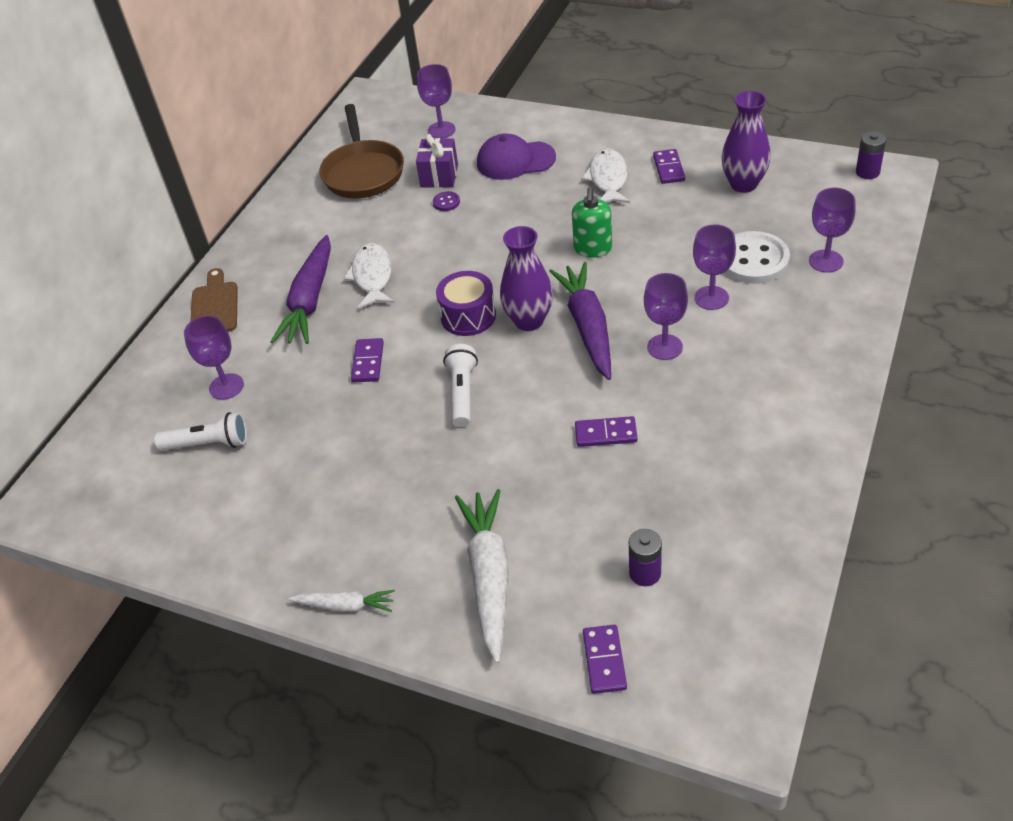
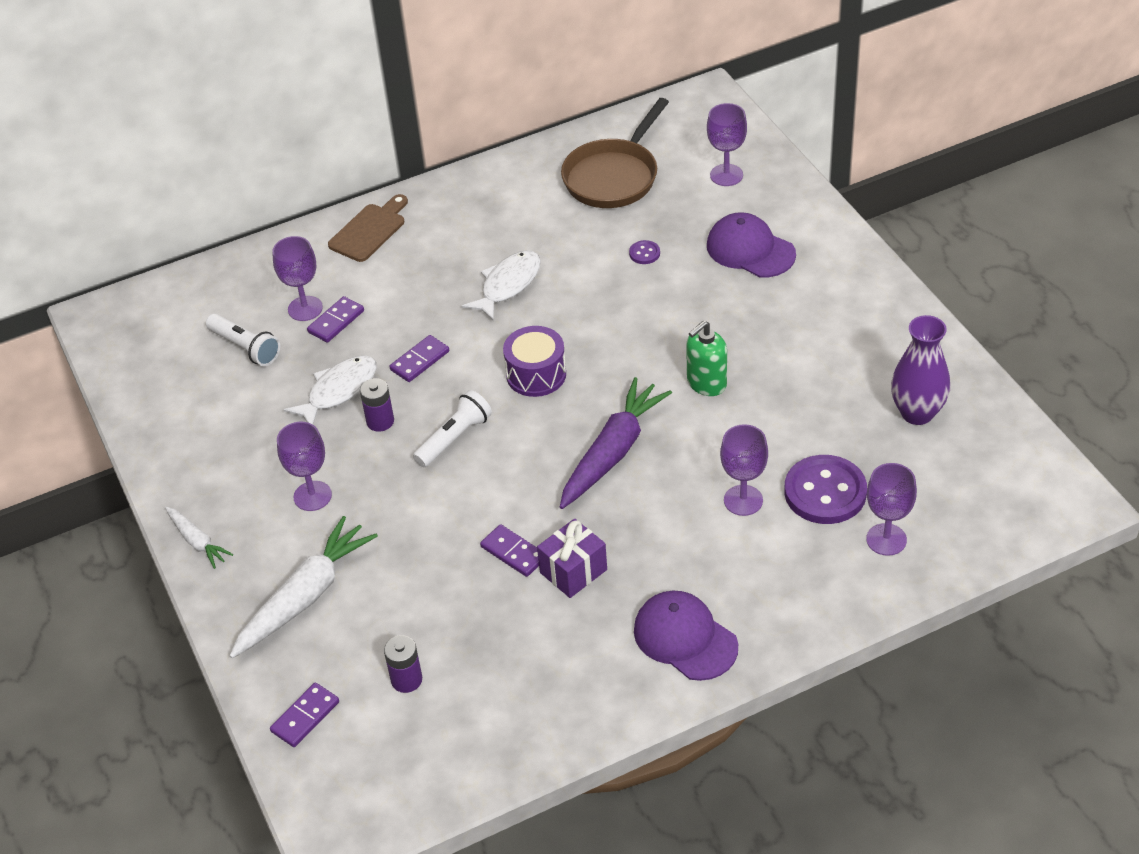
camera: 40 degrees right, 0 degrees up
purple carrot [270,235,331,344] -> none
purple gift [416,134,458,188] -> purple gift moved to [537,519,607,598]
purple vase [500,226,553,331] -> none
white fish [582,149,630,203] -> white fish moved to [284,355,377,425]
purple goblet [644,273,688,360] -> purple goblet moved to [277,422,332,511]
purple domino [653,149,685,184] -> purple domino moved to [307,296,364,343]
white button [724,231,790,284] -> purple button [784,455,867,524]
purple battery [856,131,886,179] -> purple battery moved to [360,378,394,432]
none -> purple cap [634,591,738,681]

